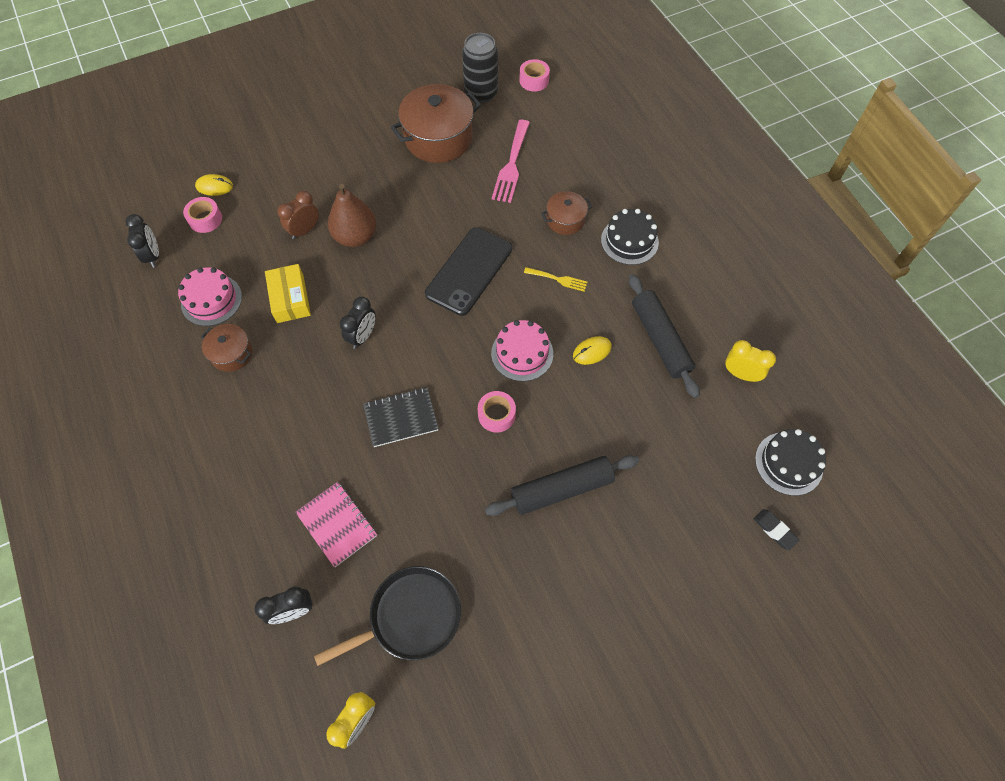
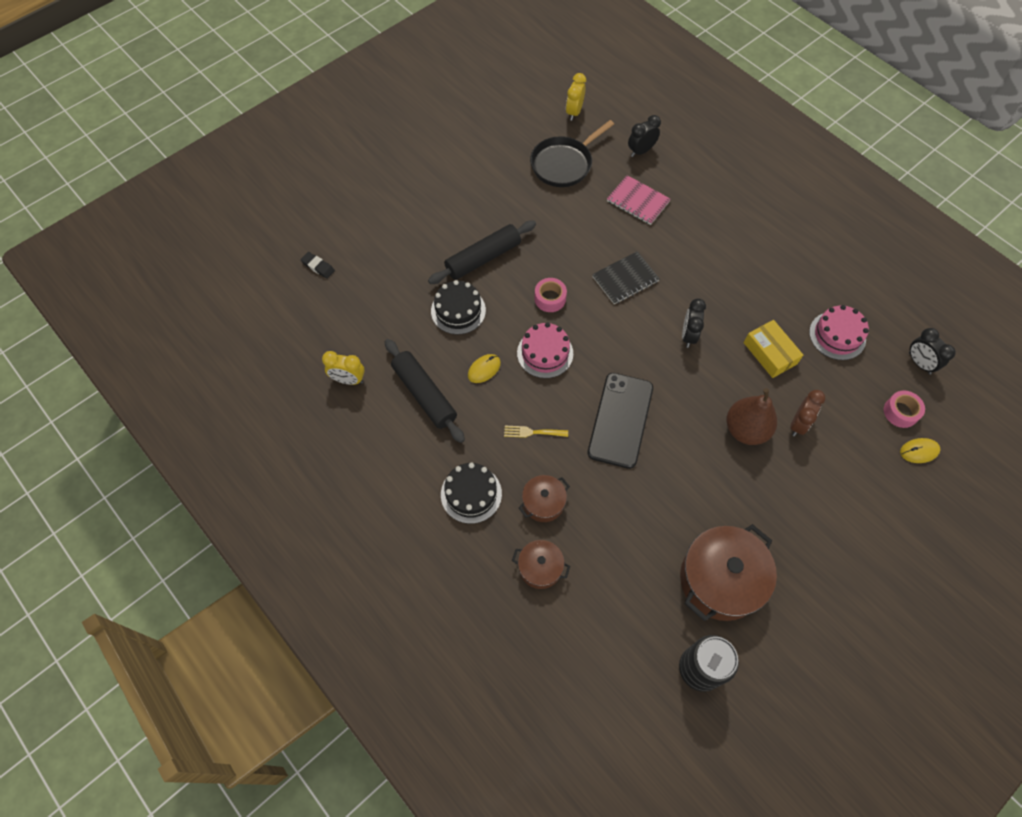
camera: 165 degrees right, 0 degrees up
brown pot [201,324,252,372] -> brown pot moved to [512,540,570,589]
pink fork [492,120,530,203] -> none
pink tape [519,59,550,92] -> none
black cake [755,429,826,496] -> black cake moved to [431,280,486,334]

